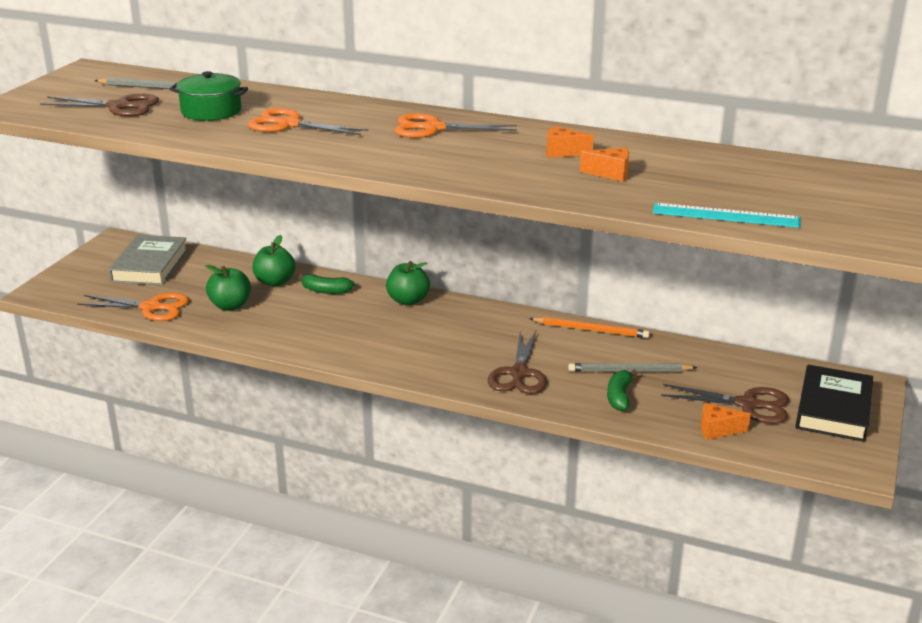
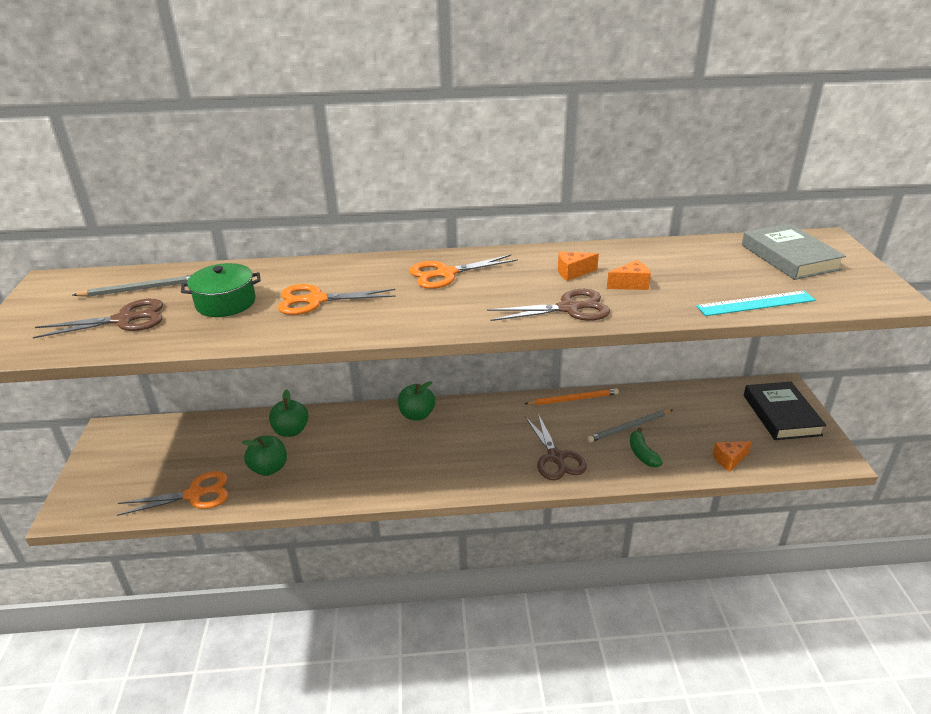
camera: 25 degrees left, 5 degrees up
grey book [108,235,188,285] -> grey book moved to [742,223,846,280]
green banana [299,274,355,294] -> none
brown scissors [661,384,789,424] -> brown scissors moved to [487,289,610,321]

